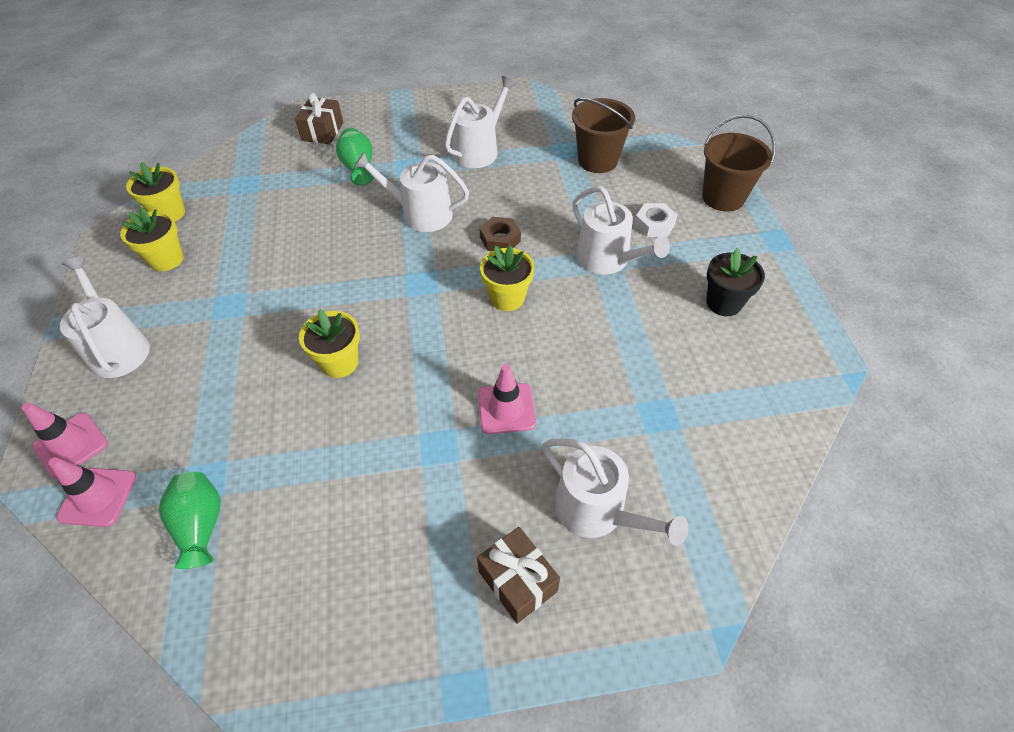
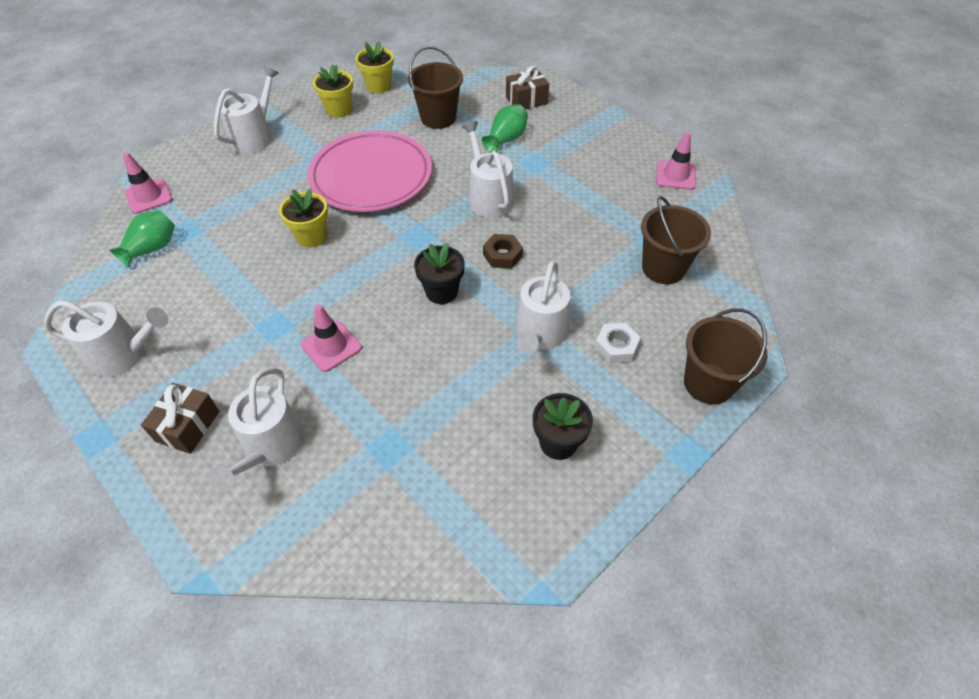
camera: 55 degrees right, 0 degrees up
pink traffic cone [21,403,108,478] -> pink traffic cone moved to [656,132,696,190]
white watering can [445,76,517,168] -> white watering can moved to [44,300,168,377]
yellow flower pot [480,245,535,311] -> black flower pot [414,243,465,304]
none -> pink plate [307,130,432,212]
none -> brown bucket [408,46,463,129]

